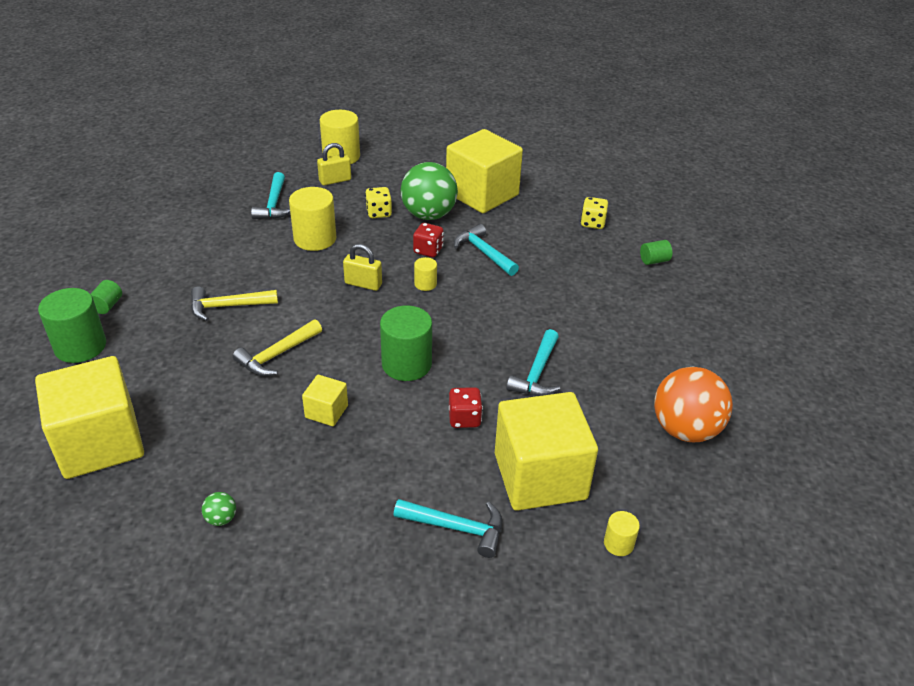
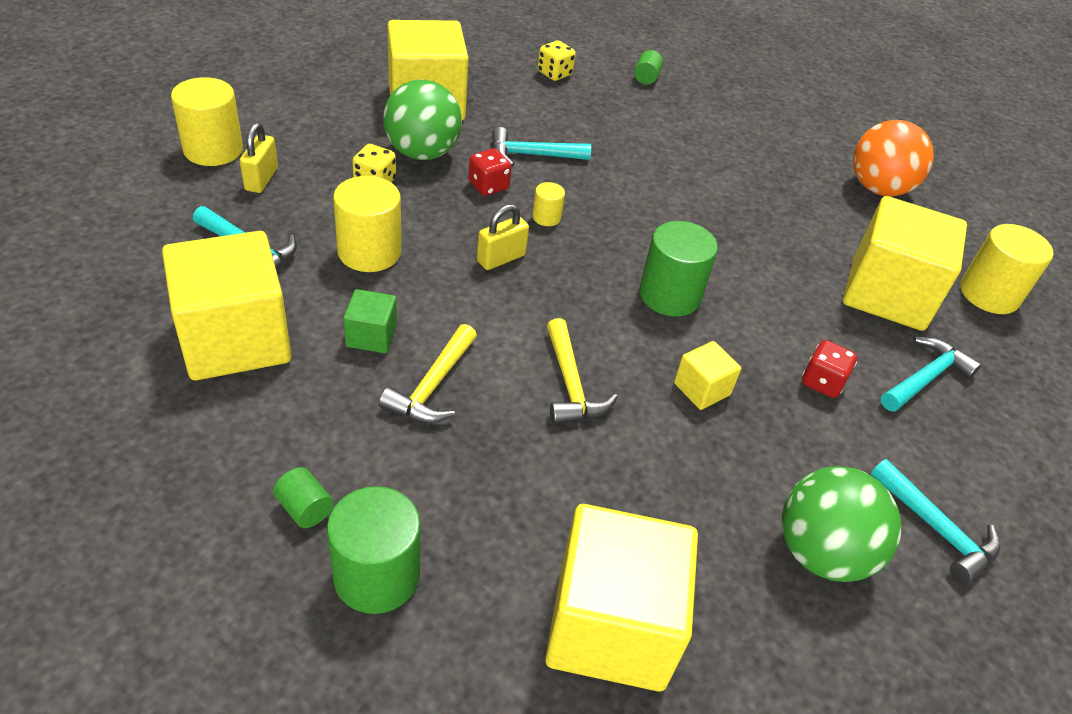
camera: 60 degrees left, 5 degrees up
green ball [202,492,236,526] -> green ball [782,466,901,582], size x2.49
red dice [449,387,483,428] -> red dice moved to [802,340,857,398]
turquoise hammer [506,329,560,396] -> turquoise hammer moved to [871,459,1001,585]
yellow cylinder [604,511,640,556] -> yellow cylinder [960,224,1053,314], size x2.00
none -> yellow cube [162,231,291,380]
none -> green cube [343,289,397,353]

